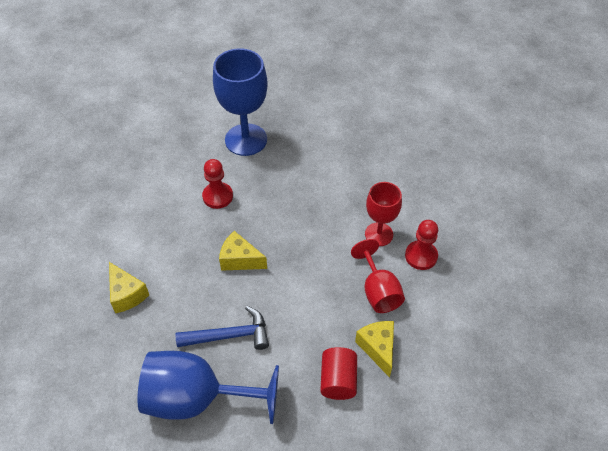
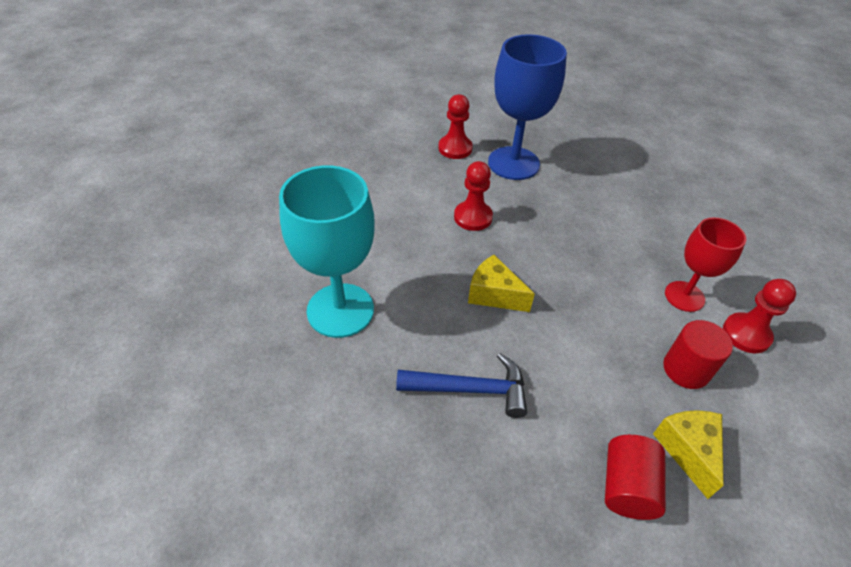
camera: 10 degrees right, 5 degrees down
yellow cheese [109,262,149,313] -> turquoise goblet [279,166,375,338]
blue goblet [137,351,279,424] -> none
red goblet [351,239,405,313] -> red cylinder [663,320,733,389]
none -> red pawn [438,94,473,159]

